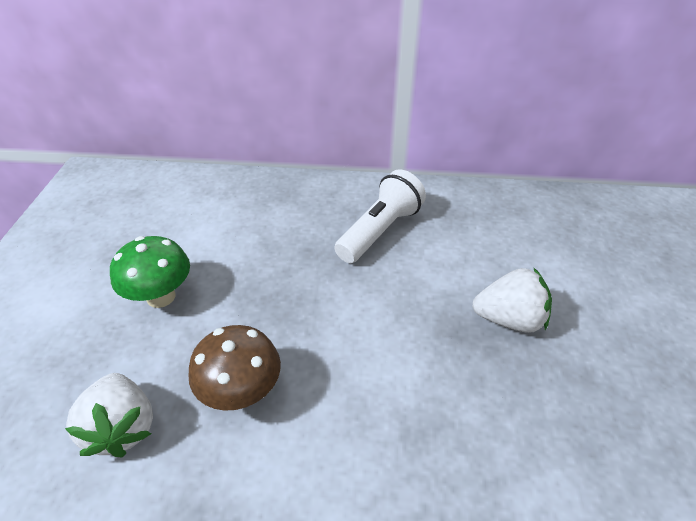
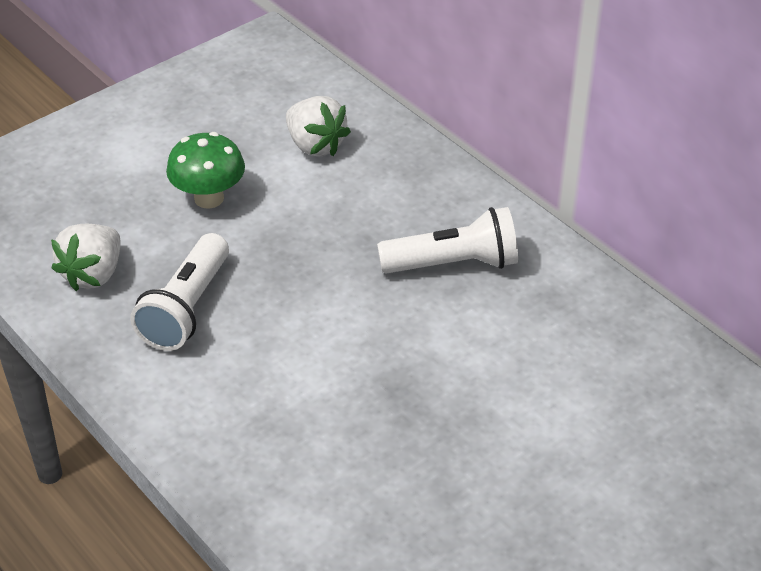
camera: 45 degrees right, 0 degrees up
brown mushroom [188,325,281,411] -> white flashlight [130,233,229,351]
white strawberry [472,268,552,333] -> white strawberry moved to [286,96,351,156]

